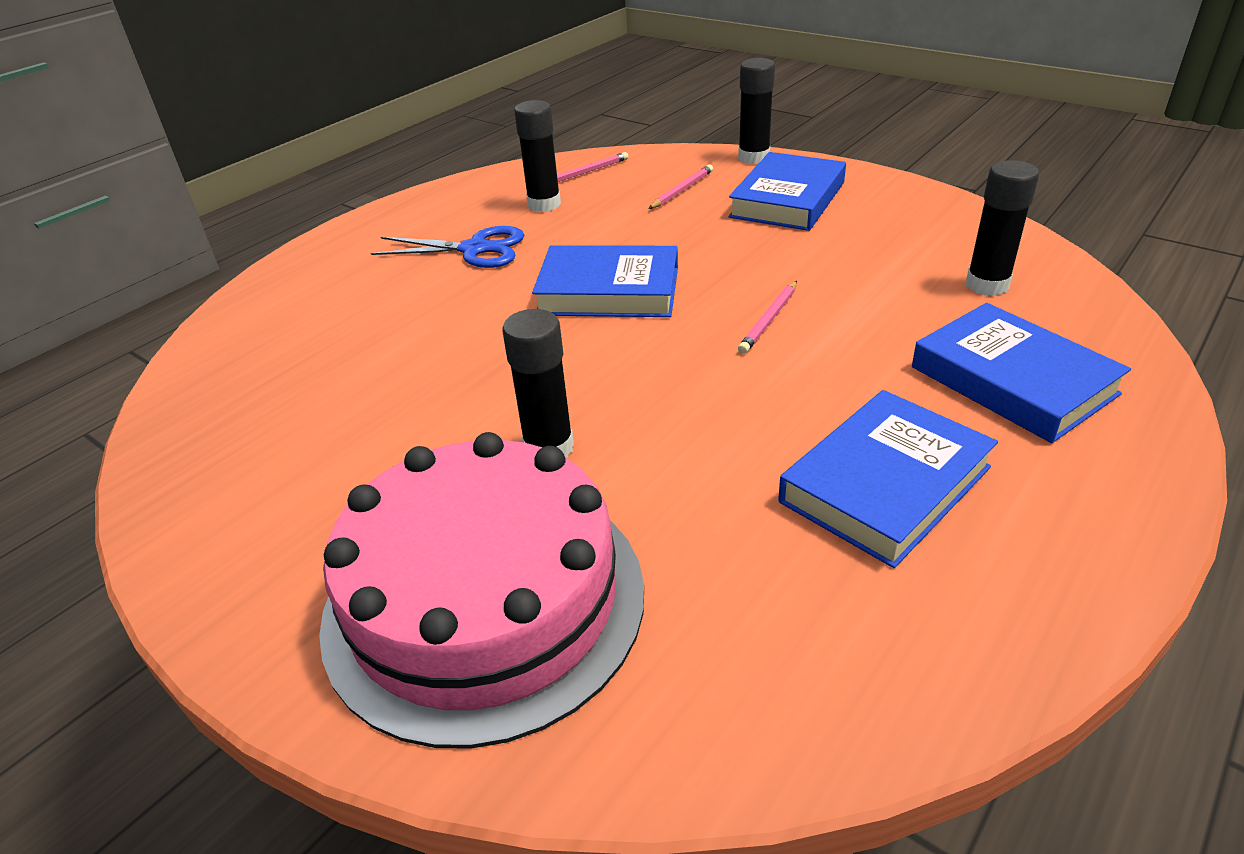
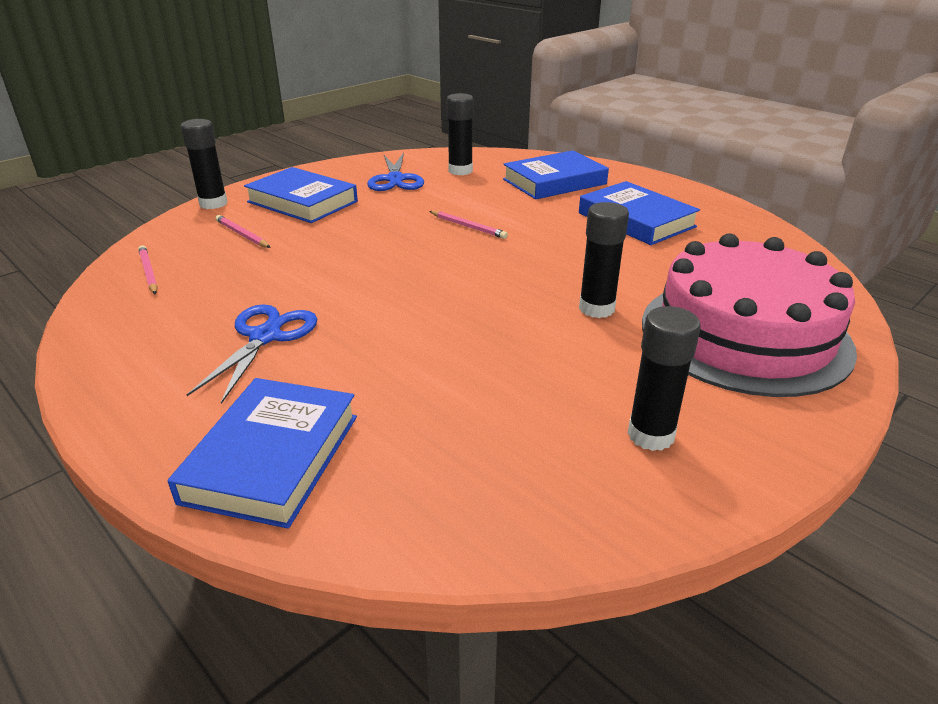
camera: 85 degrees left, 5 degrees down
black glue stick [514,100,561,212] -> black glue stick moved to [628,306,701,451]
blue book [532,245,678,317] -> blue book moved to [168,378,357,529]
none -> blue scissors [367,152,424,191]

